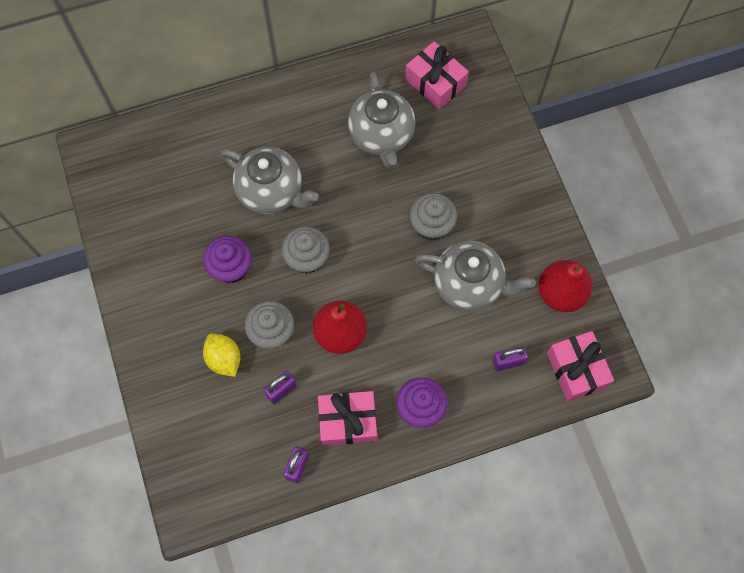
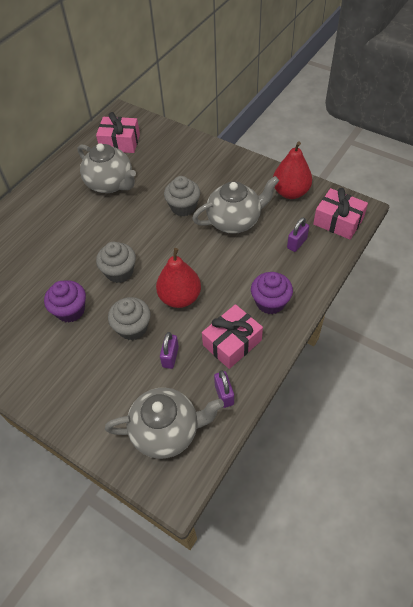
camera: 35 degrees left, 15 degrees down
yellow lemon [203,333,241,377] -> none
grey teapot [221,147,319,214] -> grey teapot moved to [105,388,224,459]

